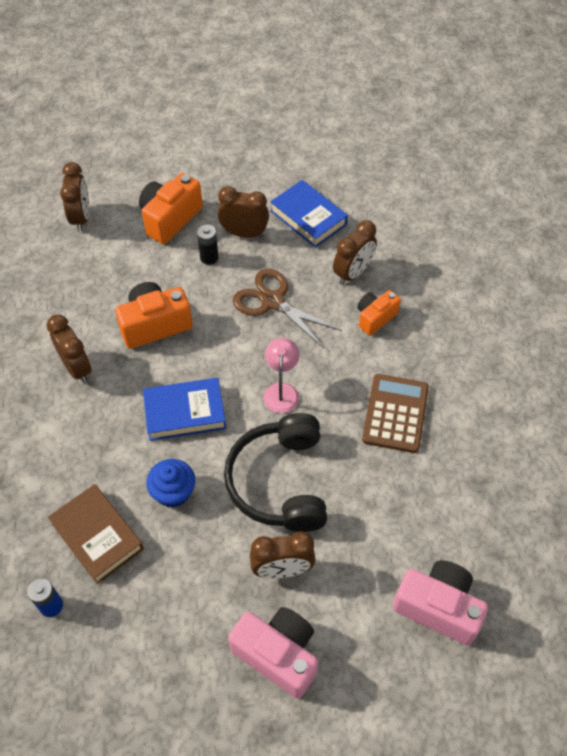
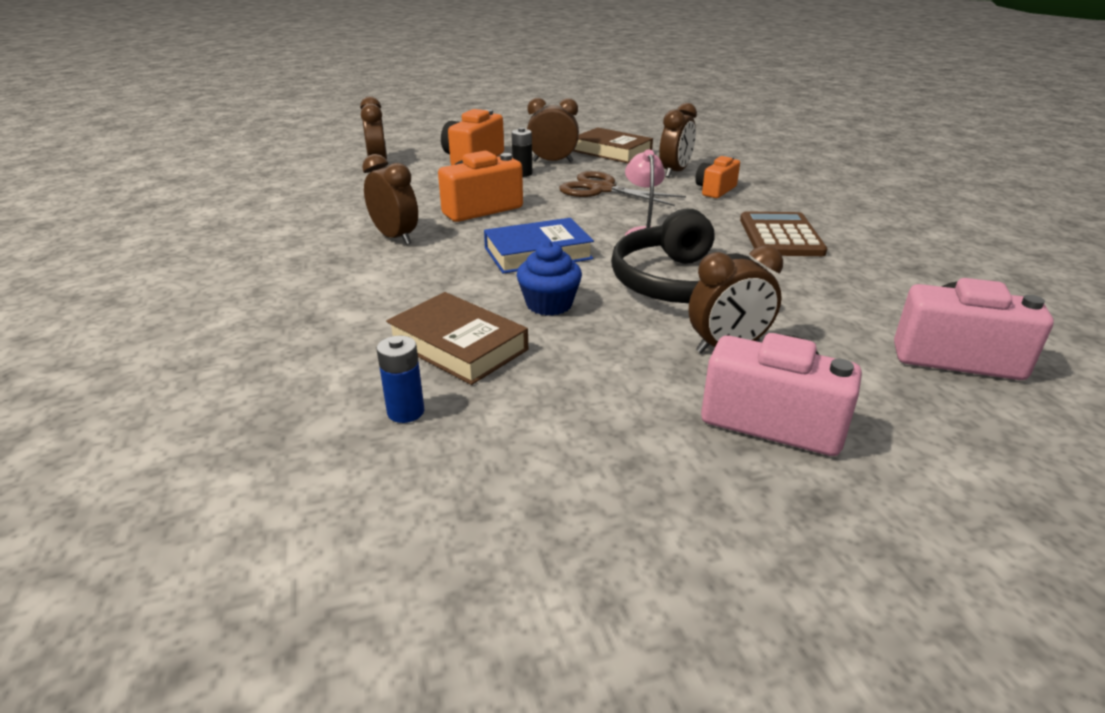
camera: 10 degrees left, 25 degrees down
blue book [270,180,348,248] -> brown book [573,127,653,163]

